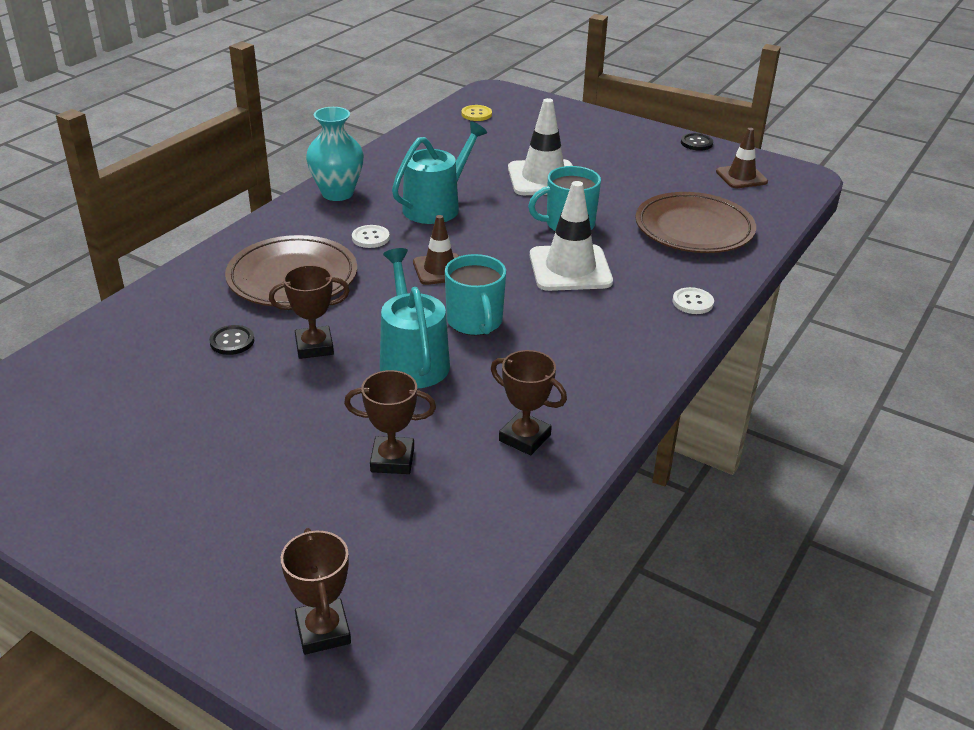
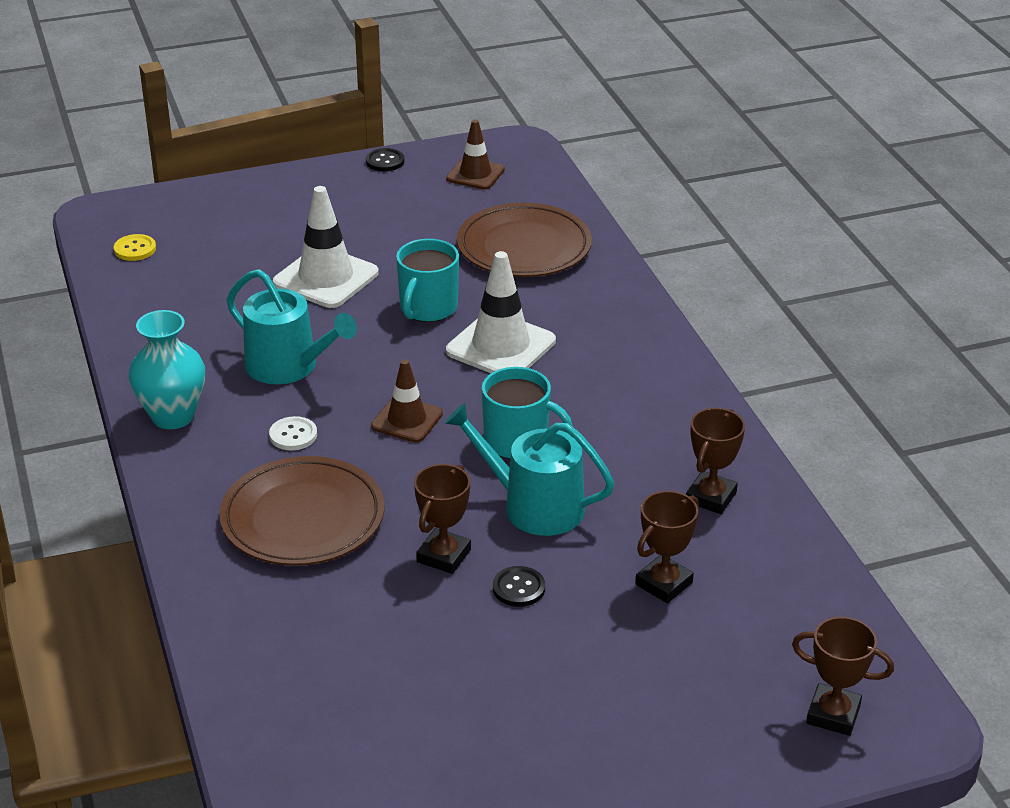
camera: 50 degrees left, 0 degrees up
black button [209,325,254,355] -> black button moved to [493,566,545,607]
turquoise watering can [392,121,487,224] -> turquoise watering can turned 135 degrees clockwise [227,269,357,384]
brown trophy [491,350,567,455] -> brown trophy turned 45 degrees counterclockwise [686,408,745,514]
white button [673,287,714,314] -> none

